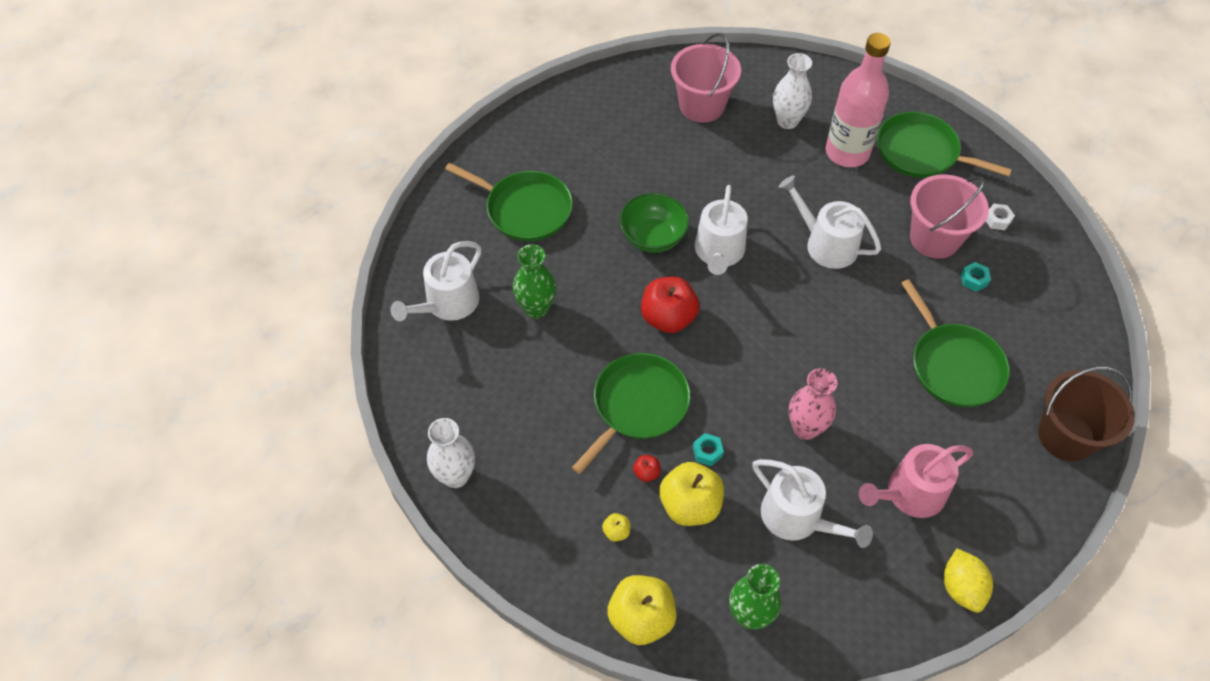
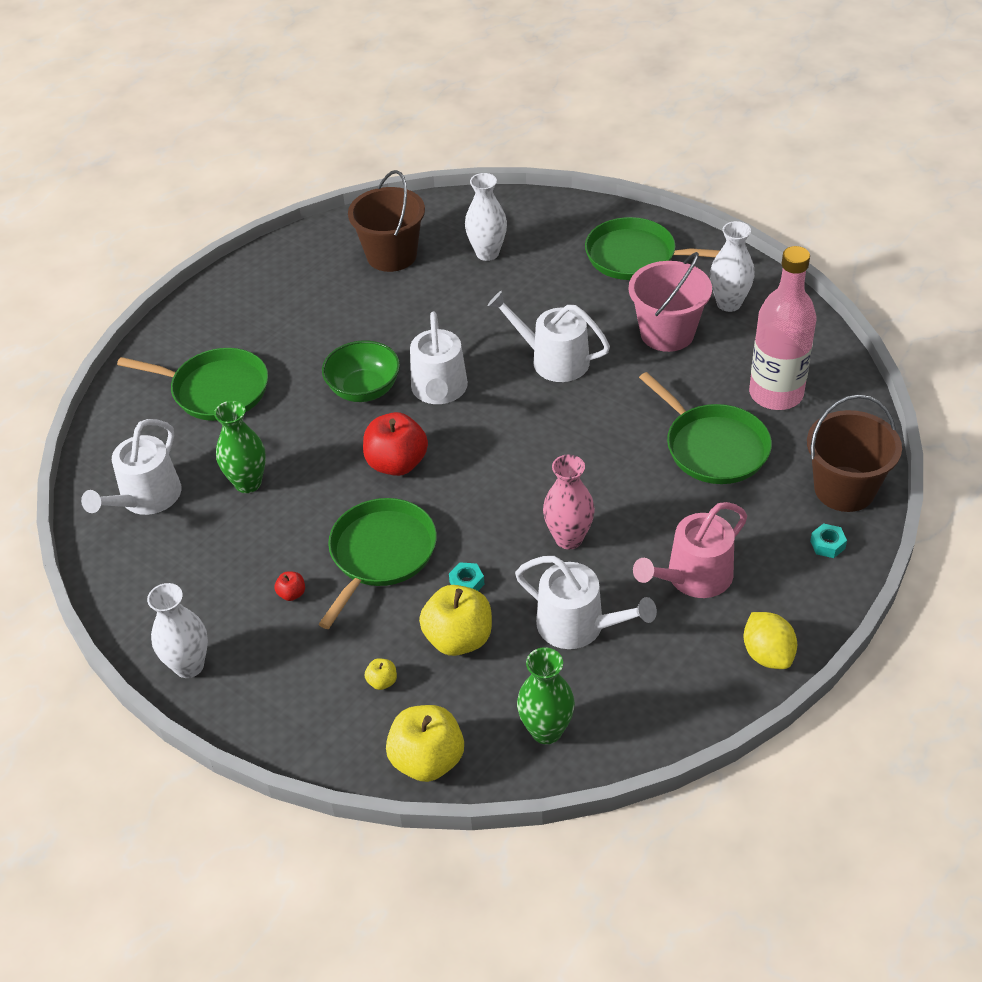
camera: 10 degrees left, 10 degrees down
red apple [633,455,660,482] -> red apple moved to [274,571,305,601]
pink bucket [671,33,741,123] -> brown bucket [348,170,425,272]
pink bottle [826,33,891,167] -> pink bottle moved to [749,246,817,410]
turquoise nut [961,262,991,292] -> turquoise nut moved to [810,523,847,558]
white nut [986,203,1015,230] -> white vase [710,221,755,312]

